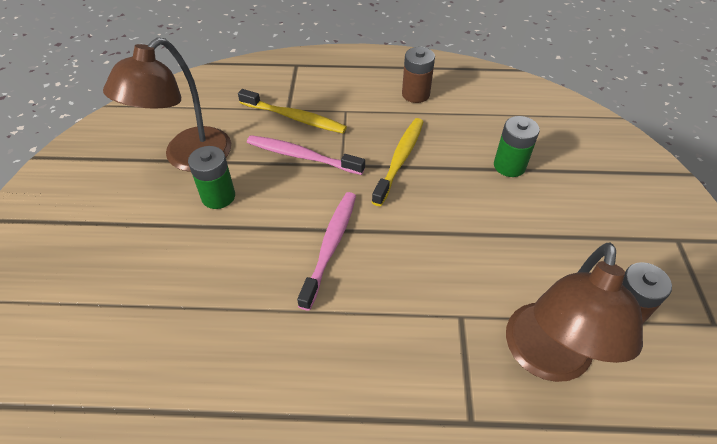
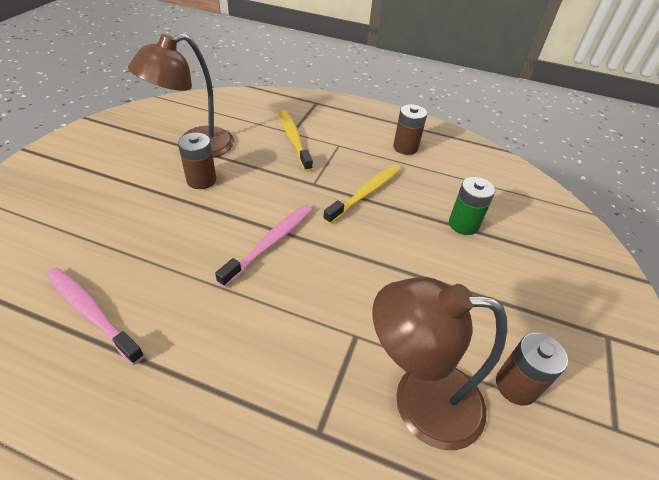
camera: 15 degrees right, 5 degrees down
green battery [188,146,235,209] -> brown battery [178,133,216,189]
yellow toothbrush [238,89,347,133] -> yellow toothbrush turned 150 degrees counterclockwise [279,110,313,172]
pink toothbrush [247,135,365,175] -> pink toothbrush moved to [46,268,144,365]
brown lamp [506,243,643,382] -> brown lamp turned 60 degrees clockwise [372,277,507,450]

